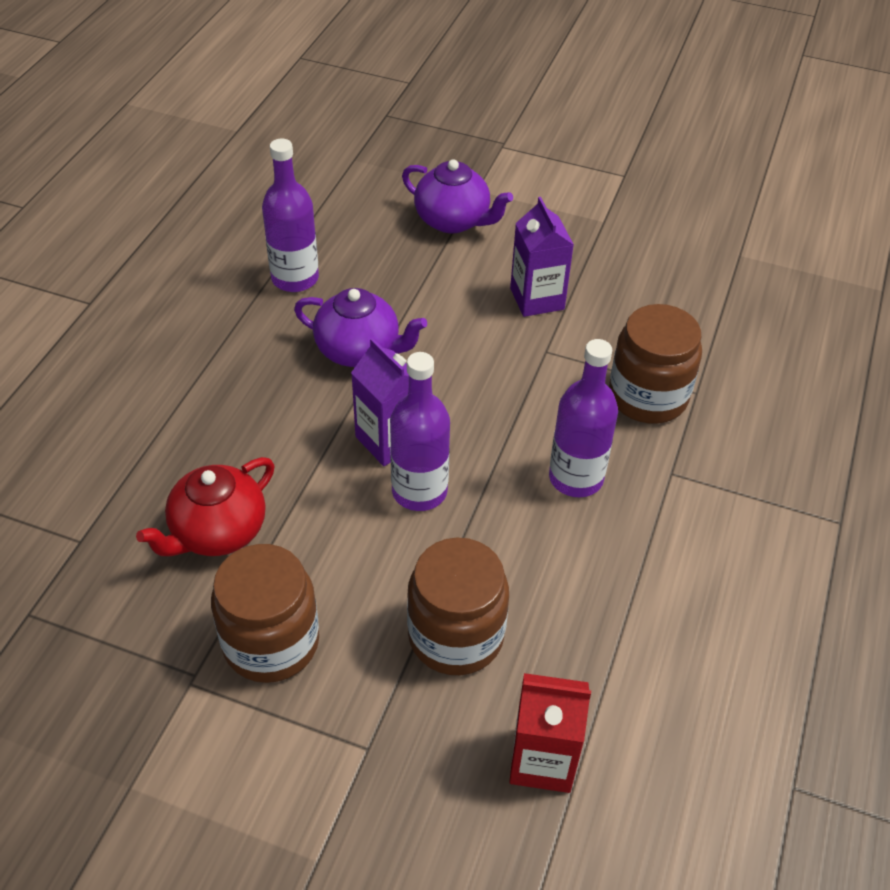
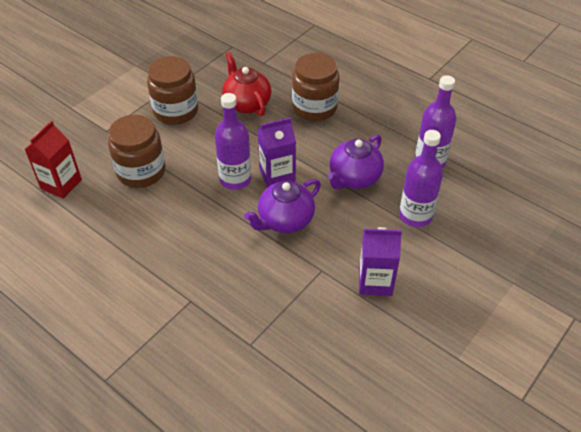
camera: 110 degrees right, 0 degrees up
purple teapot [402,159,513,233] -> purple teapot moved to [244,179,321,233]
purple bottle [549,339,618,497] -> purple bottle moved to [399,130,443,227]
brown jar [609,304,702,424] -> brown jar moved to [292,53,340,121]

